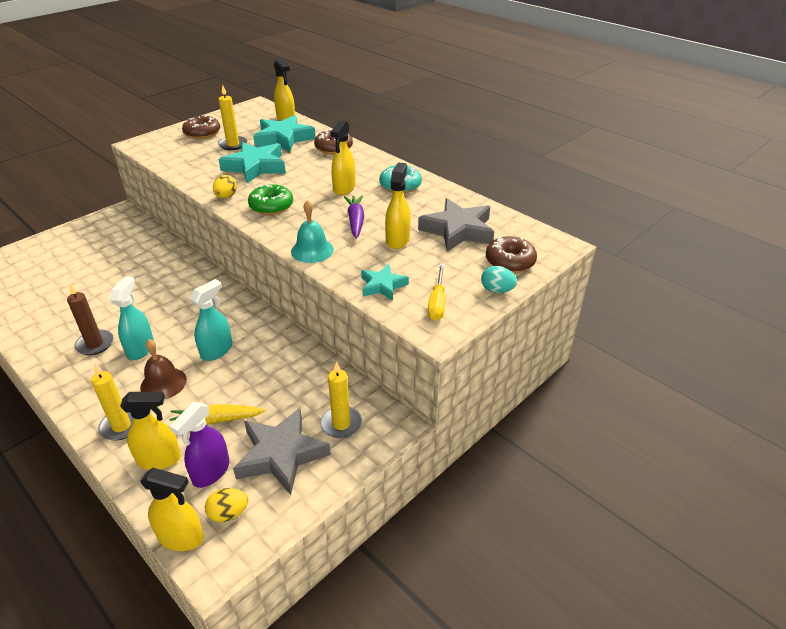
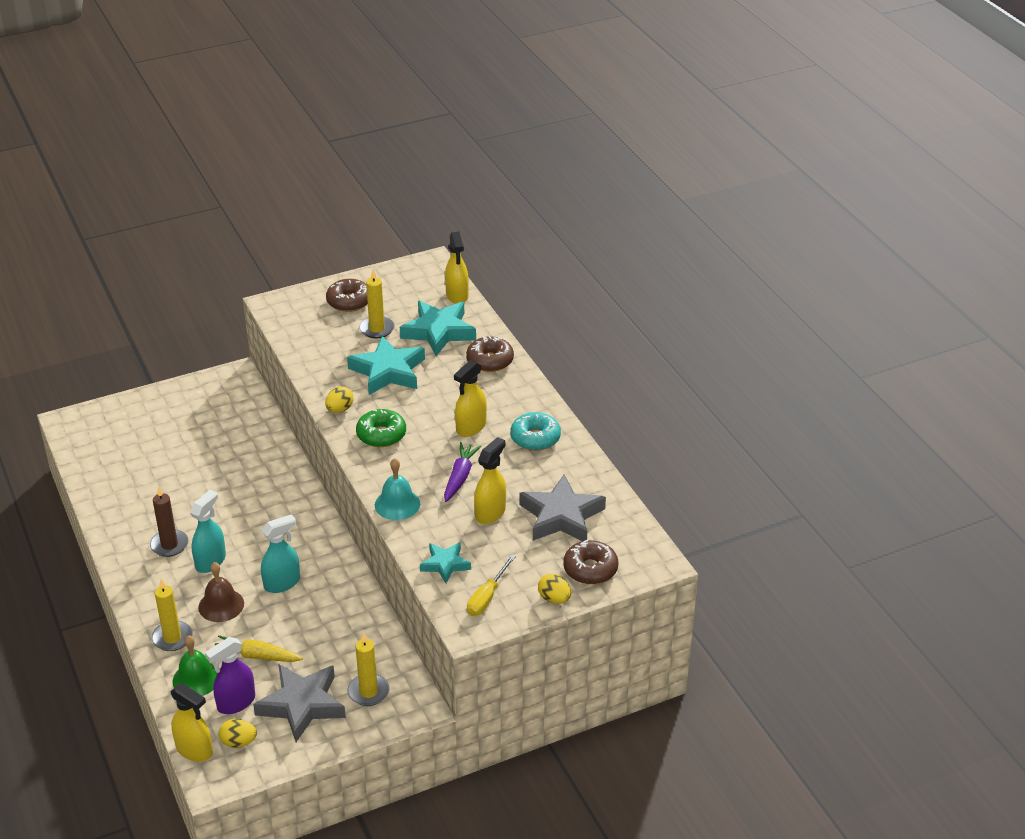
camera: 20 degrees right, 0 degrees up
yellow spray bottle [120,392,181,470] -> green bell [172,635,218,696]
turquoise egg [481,266,517,293] -> yellow egg [538,574,571,604]

